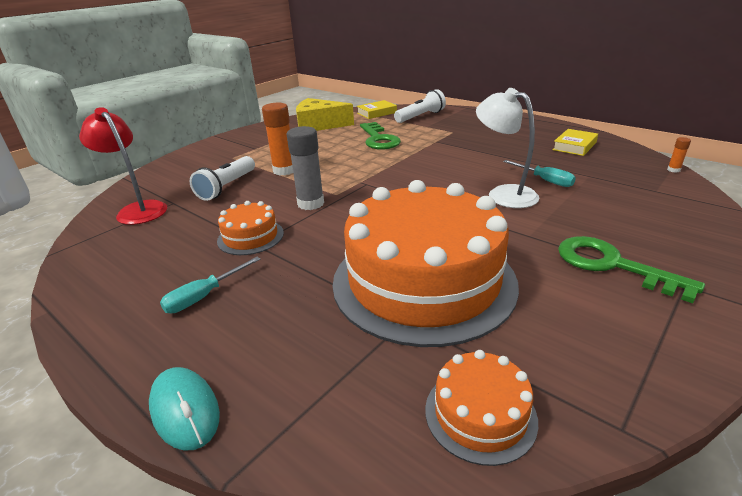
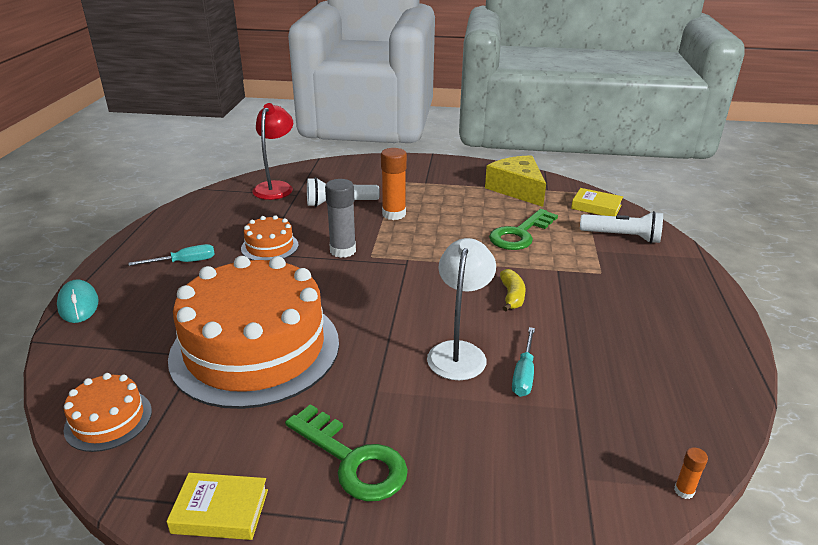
camera: 55 degrees right, 0 degrees up
turquoise mouse [149,367,220,451] -> turquoise mouse turned 45 degrees counterclockwise [57,279,99,323]
turquoise screwdriver [160,257,260,313] -> turquoise screwdriver turned 150 degrees clockwise [129,244,215,266]
yellow book [553,129,598,156] -> yellow book moved to [166,473,268,540]
green key [558,236,705,303] -> green key turned 120 degrees clockwise [285,404,408,501]
none -> yellow banana [500,269,525,311]

